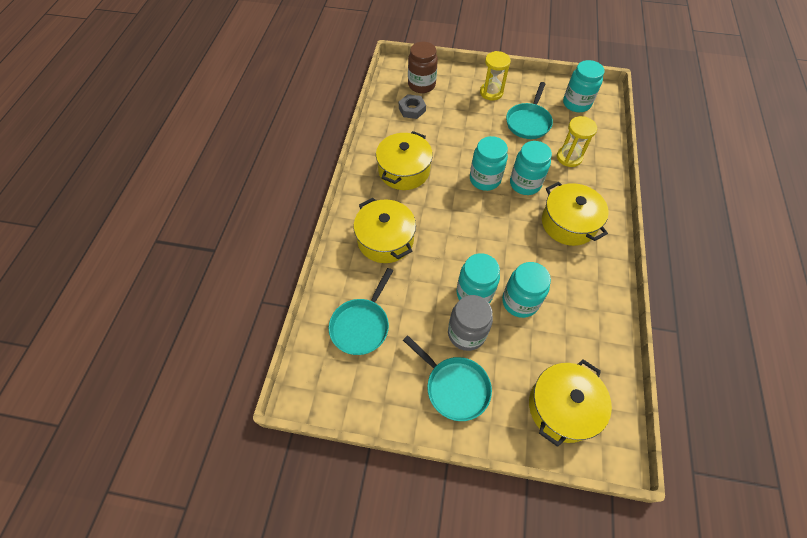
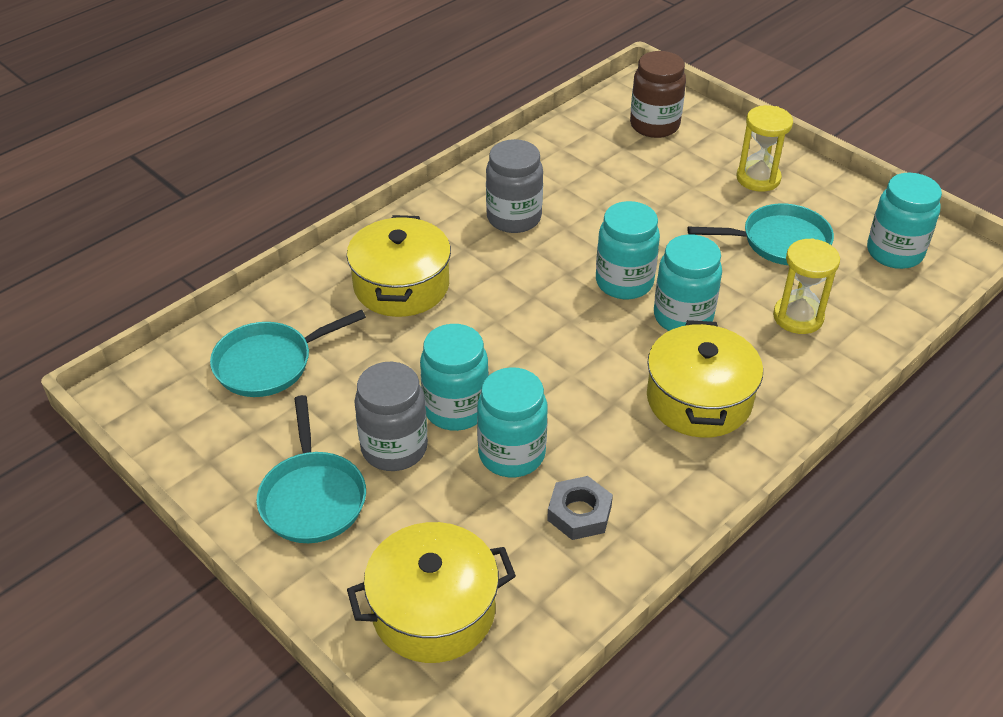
camera: 35 degrees right, 15 degrees down
yellow pot [376,131,433,190] -> grey jar [486,139,543,233]
grey nut [399,94,426,119] -> grey nut moved to [547,476,613,540]
turquoise pan [506,82,553,139] -> turquoise pan turned 150 degrees counterclockwise [687,203,834,265]

